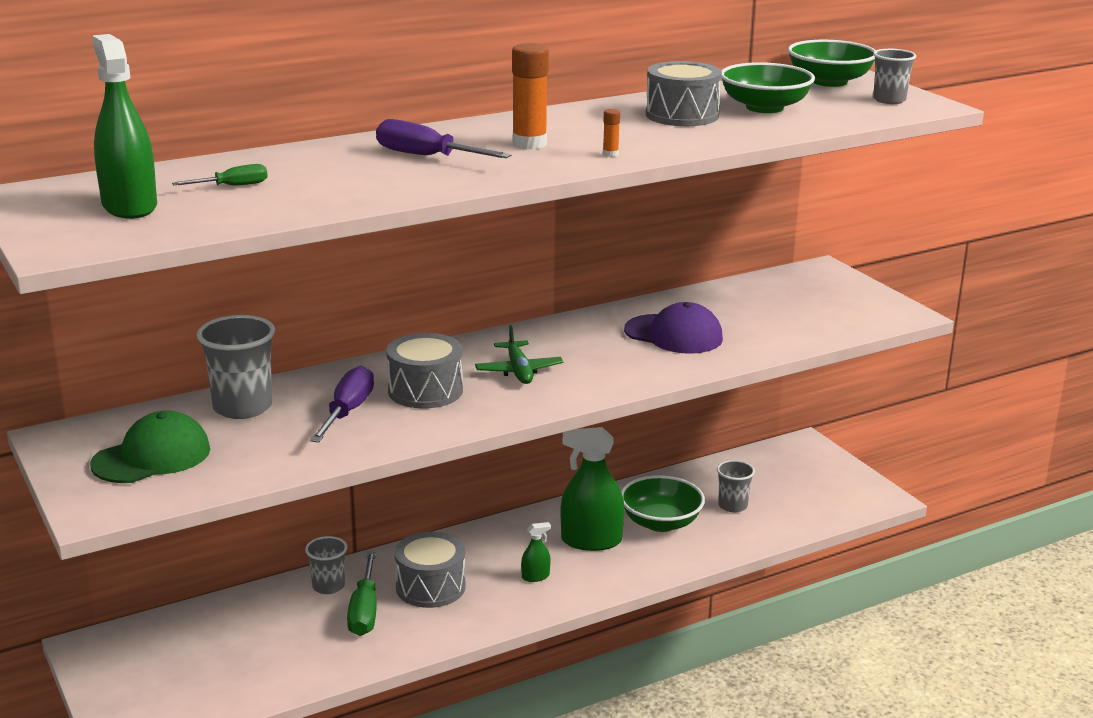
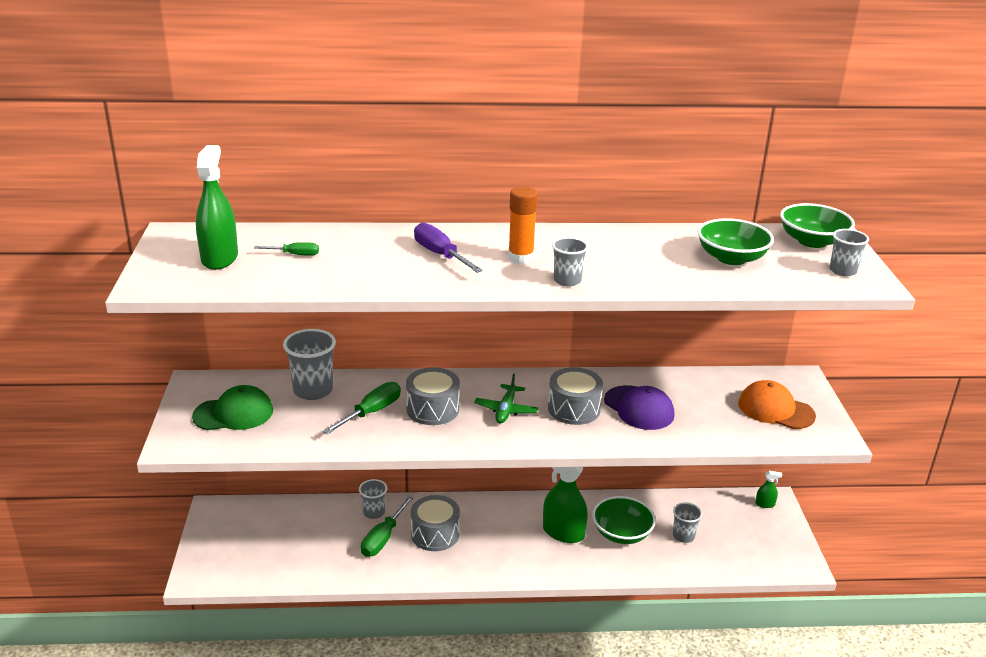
camera: 25 degrees right, 5 degrees up
purple screwdriver [310,366,374,443] -> green screwdriver [323,382,401,434]
green spray bottle [521,522,551,582] -> green spray bottle moved to [755,471,782,508]
orange glue stick [603,109,620,157] -> grey cup [552,237,588,287]
grey drum [646,61,722,126] -> grey drum moved to [548,367,603,425]
none -> orange cap [738,380,816,429]

